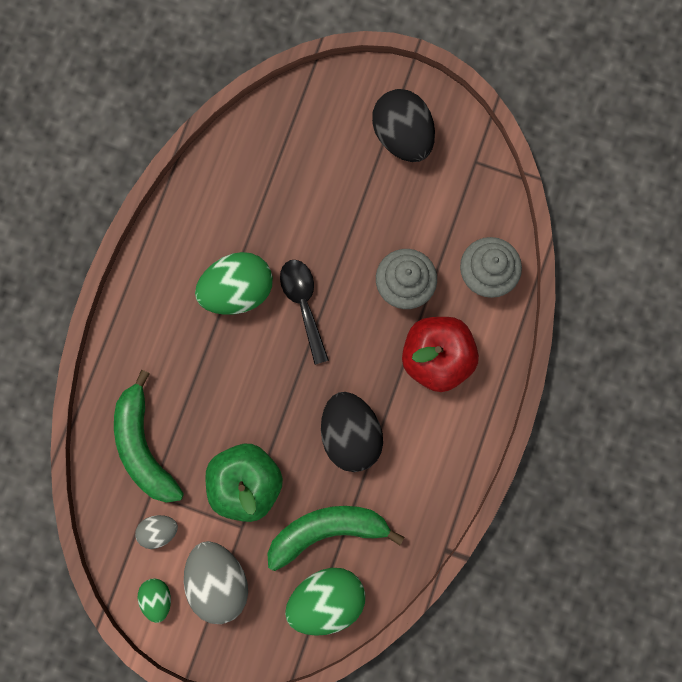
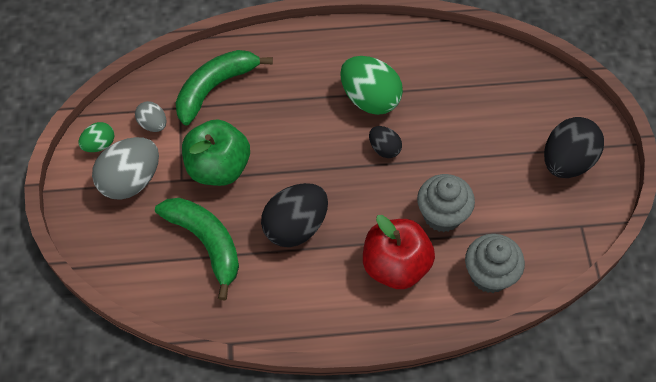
camera: 65 degrees right, 20 degrees down
black spoon [280,260,329,365] -> black egg [369,126,402,158]
green egg [285,568,365,636] -> none

